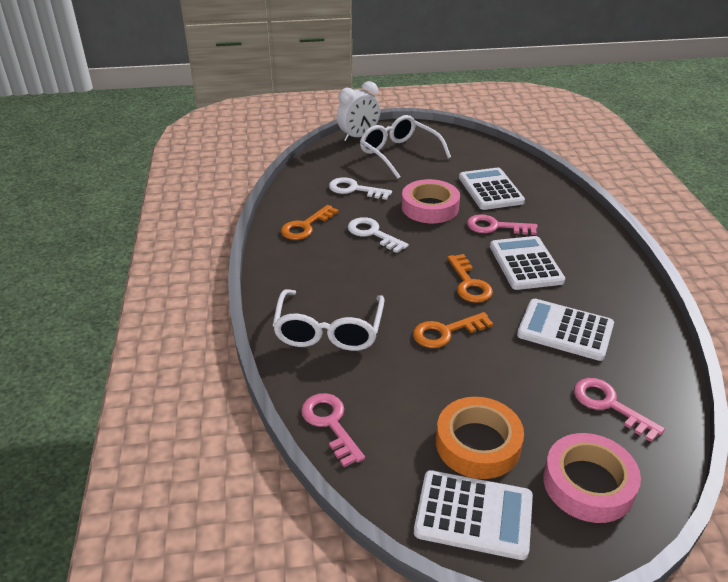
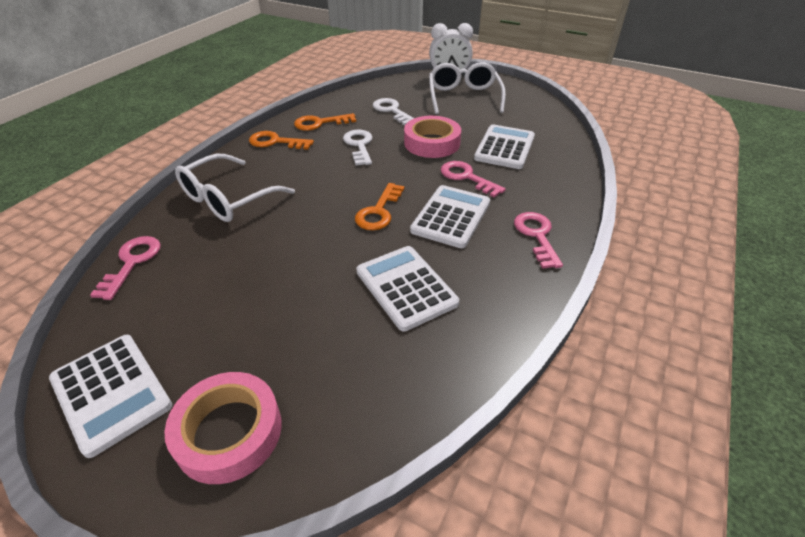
camera: 35 degrees right, 5 degrees up
orange key [413,312,494,348] -> orange key moved to [249,131,314,150]
orange tape [436,397,524,479] -> none
pink key [574,378,665,442] -> pink key moved to [514,212,563,269]

